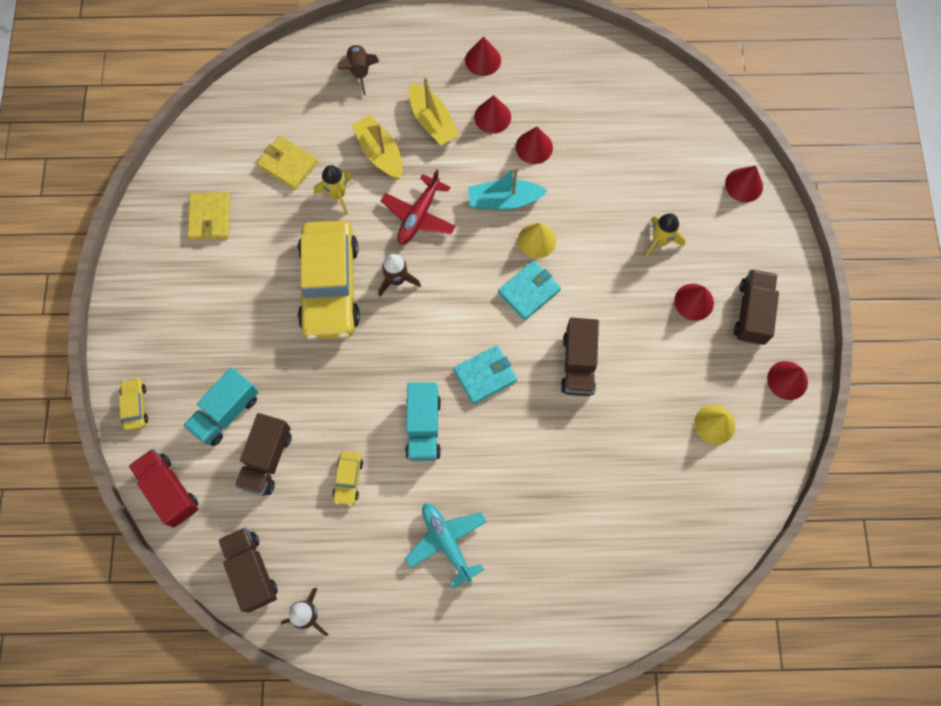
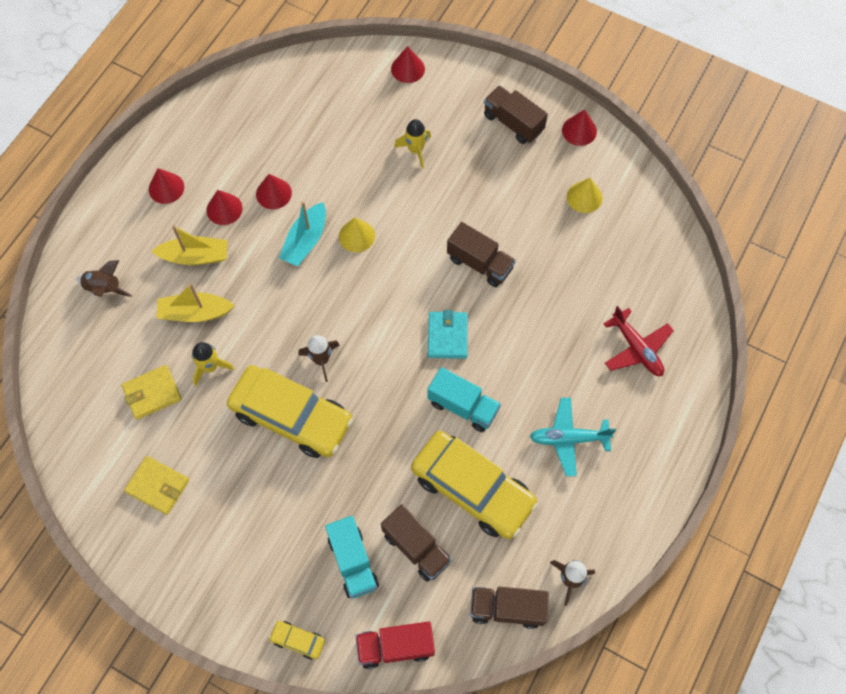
camera: 60 degrees left, 5 degrees down
yellow car [332,452,363,506] -> yellow car [411,431,538,539], size x2.47
red plane [381,169,456,244] -> red plane moved to [603,306,674,376]
turquoise wallet [498,260,561,320] -> none
red cone [674,284,714,321] -> none

